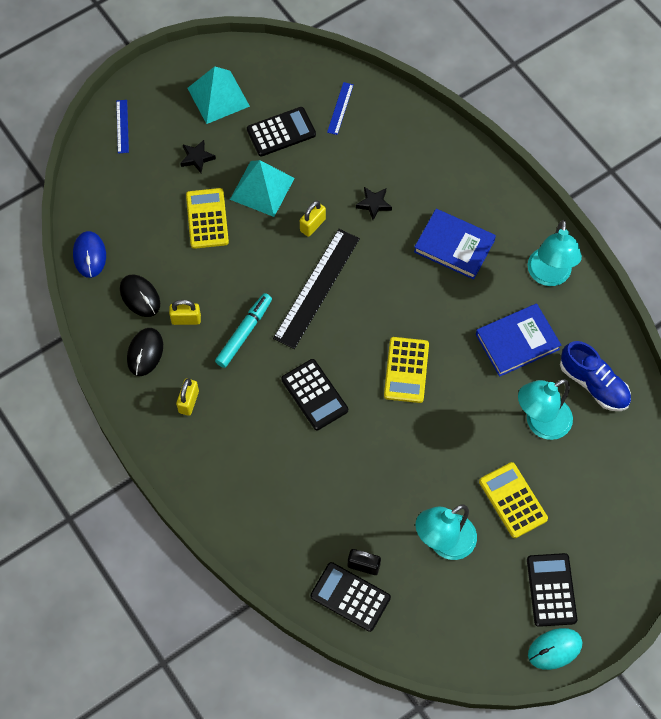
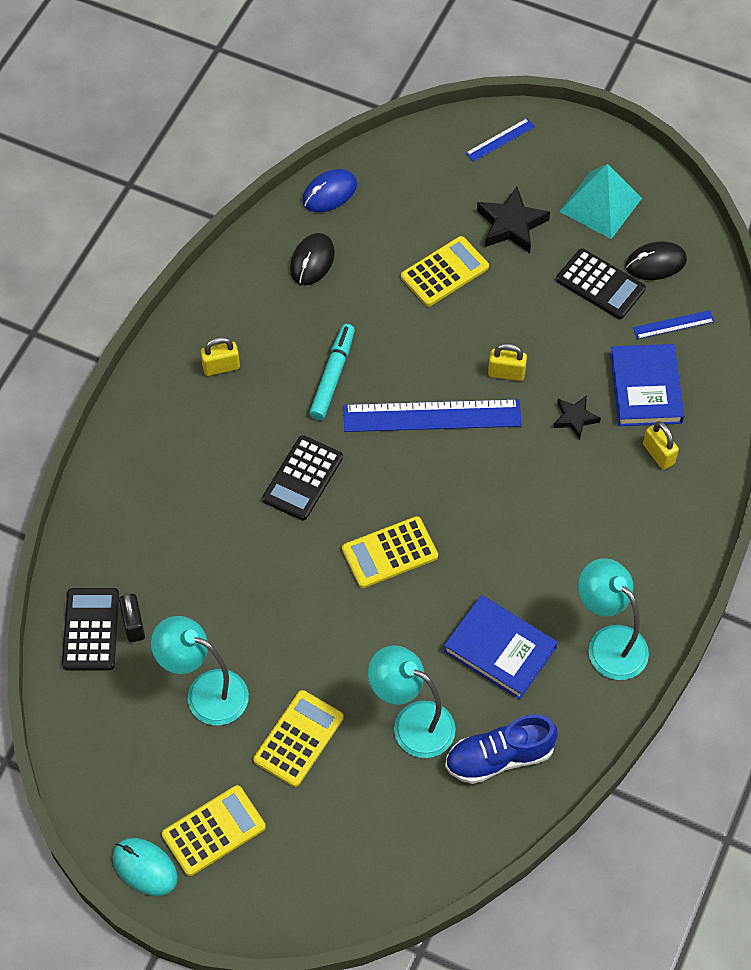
camera: 60 degrees right, 5 degrees down
black mouse [127,328,163,376] -> black mouse moved to [626,241,687,280]
yellow padlock [169,300,201,325] -> yellow padlock moved to [643,421,679,470]
black star [180,140,216,173] -> black star [477,187,550,253], size x1.64
turquoise marker [215,293,272,368] -> turquoise marker turned 75 degrees counterclockwise [309,324,355,420]
turquoise pyramid [230,160,295,217] -> none
black ruler [273,229,360,349] -> blue ruler [343,399,522,432]
blue book [414,209,496,280] -> blue book moved to [610,344,684,426]
black calculator [527,553,577,627] -> yellow calculator [162,785,266,876]
turquoise lamp [528,220,582,286] -> turquoise lamp turned 75 degrees clockwise [578,558,649,680]
blue shoe [560,341,631,411] -> blue shoe turned 60 degrees clockwise [445,715,558,784]

